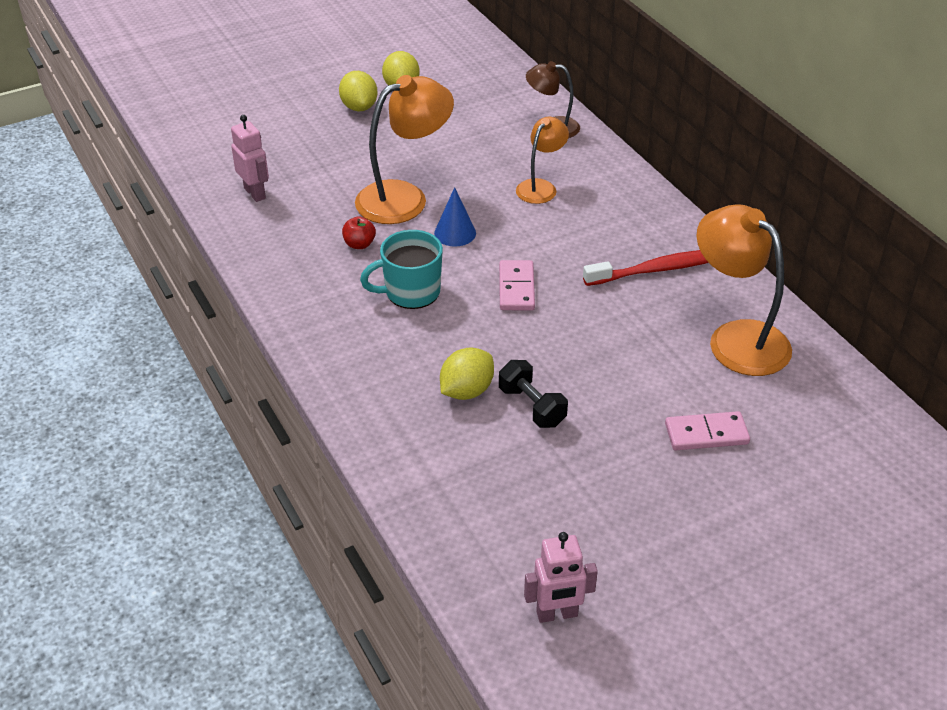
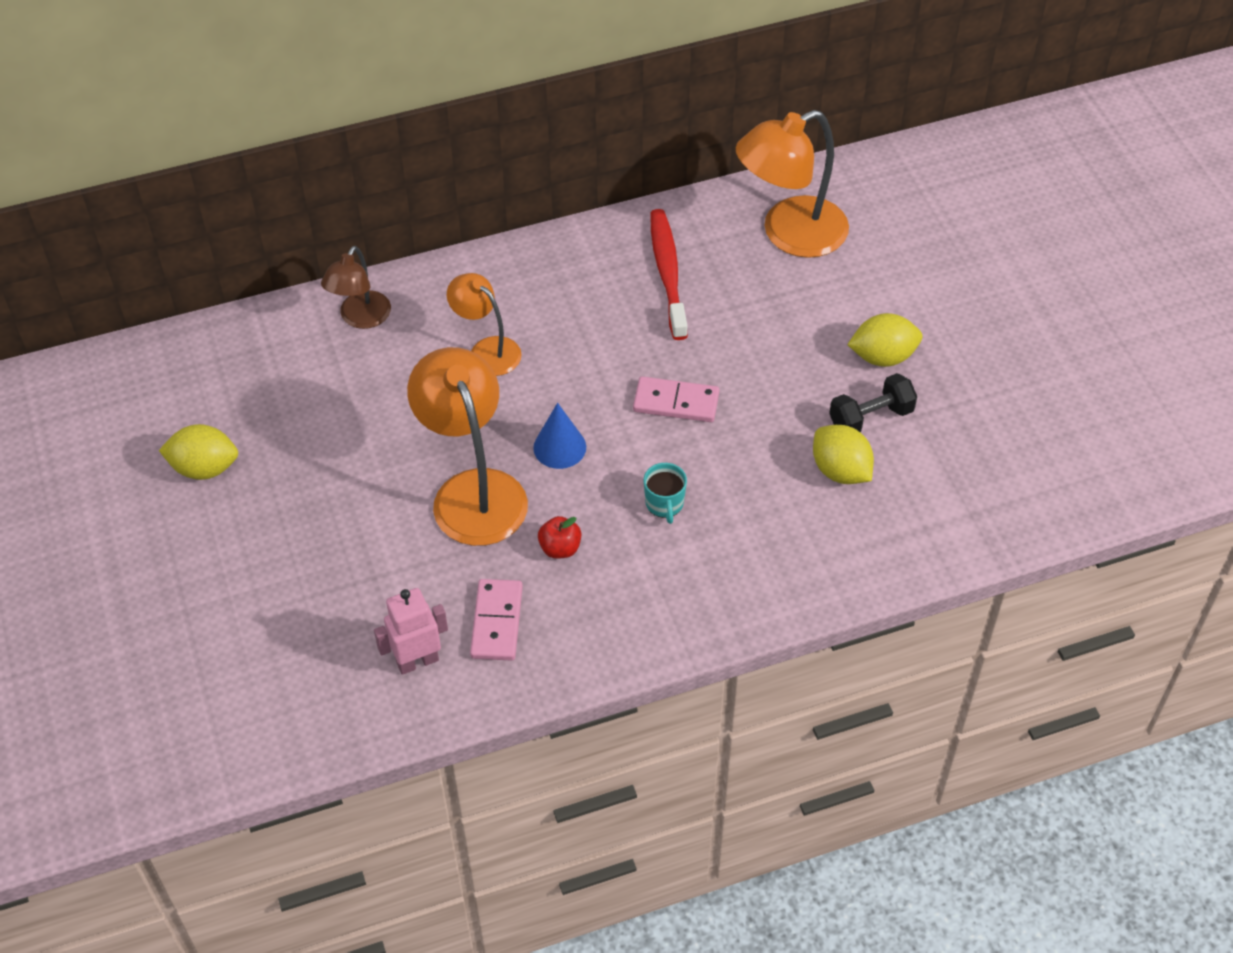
camera: 80 degrees left, 10 degrees up
yellow lemon [339,71,378,111] -> yellow lemon moved to [847,313,923,367]
turquoise mug [360,230,443,309] -> turquoise mug [643,463,687,524], size x0.57
pink robot [524,532,598,623] -> none
pink domino [665,411,750,450] -> pink domino moved to [470,579,523,661]

